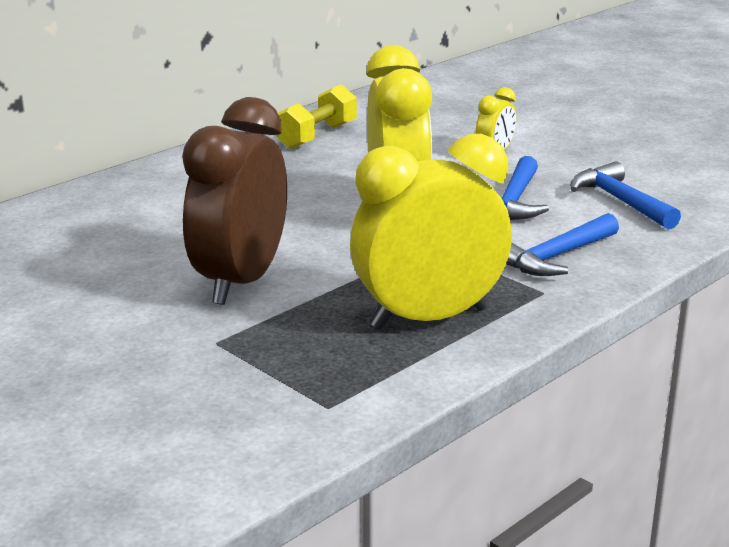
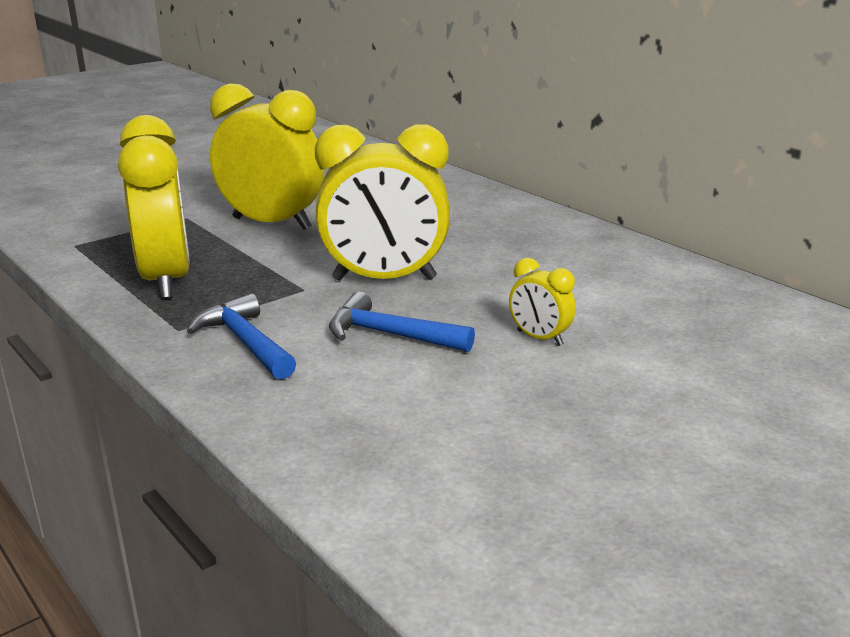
camera: 95 degrees right, 0 degrees up
brown clock [182,97,287,305] -> yellow clock [210,83,324,230]
yellow dumbbell [275,84,357,149] -> none
blue hammer [570,161,681,229] -> none

